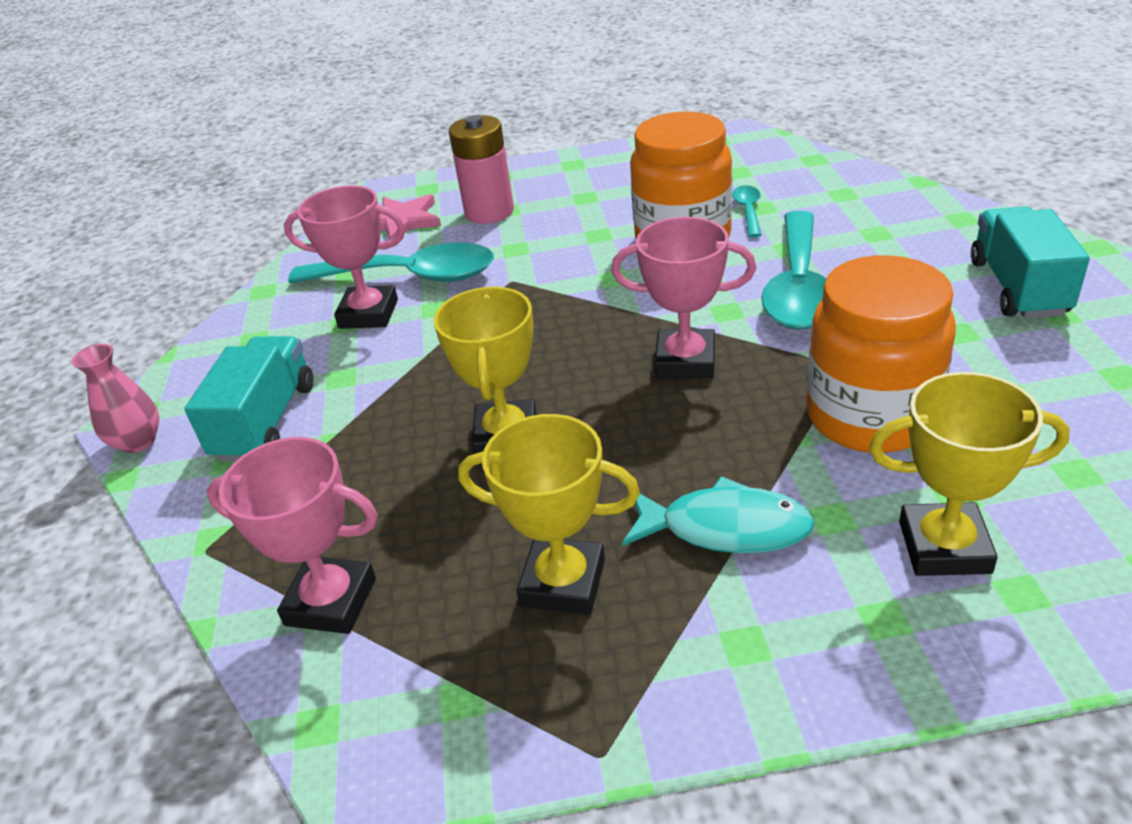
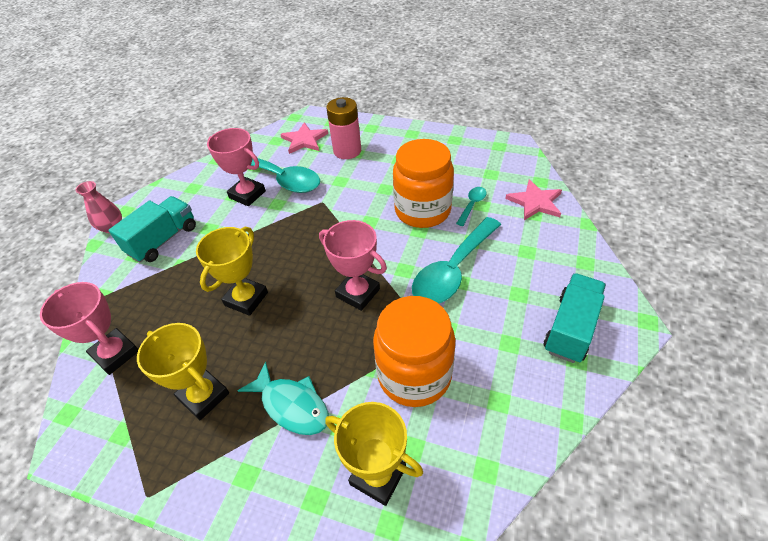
camera: 25 degrees right, 10 degrees up
none -> pink star [505,179,562,220]

